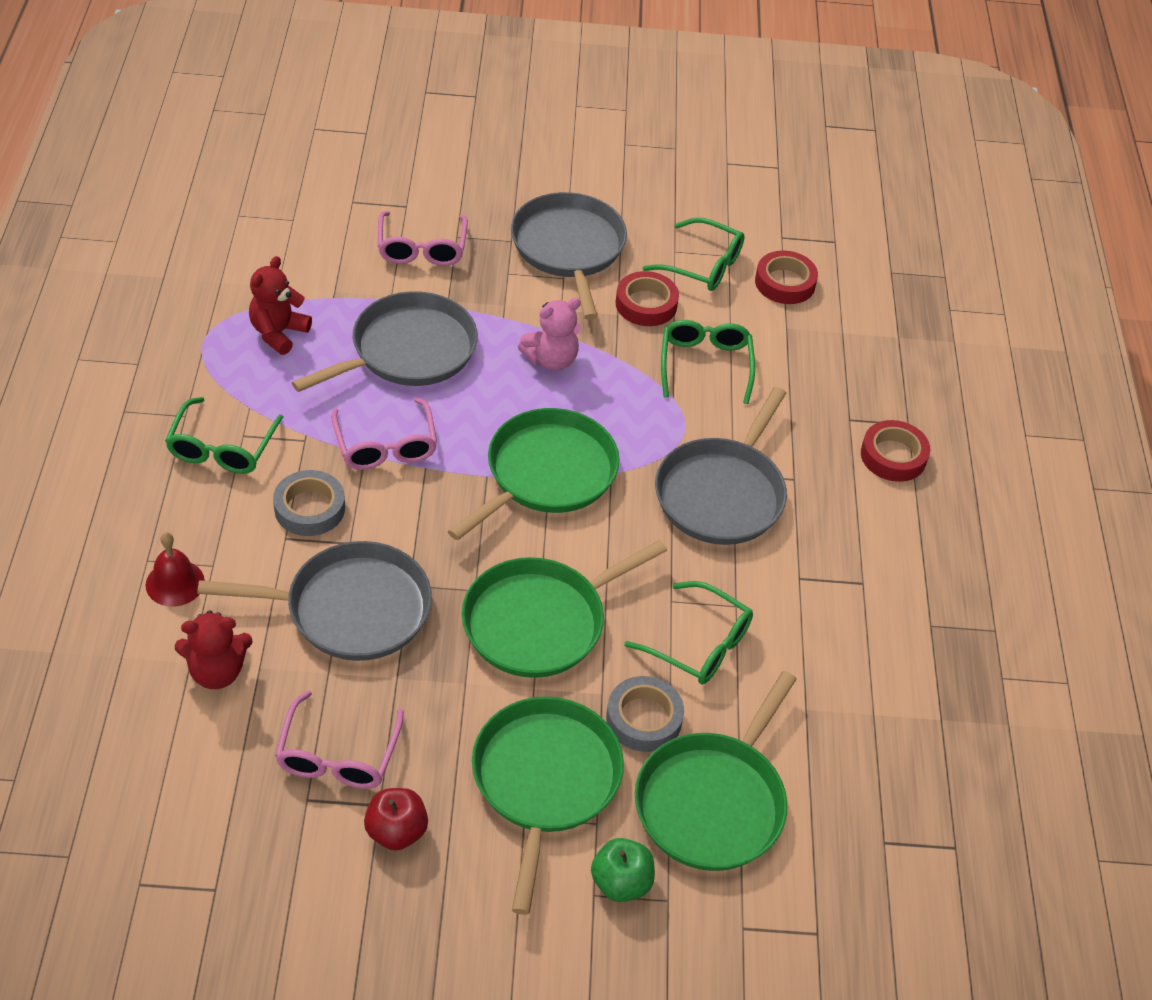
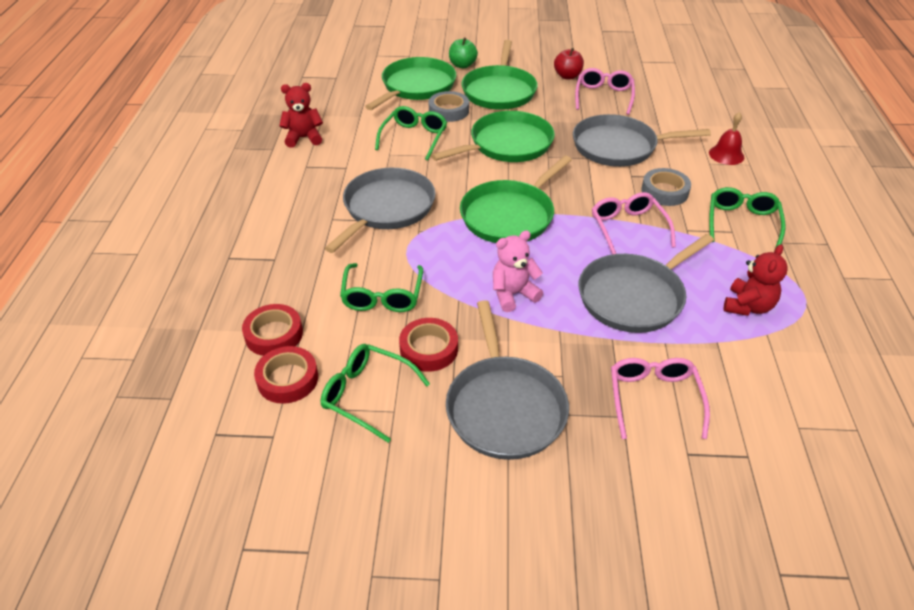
camera: 175 degrees left, 5 degrees down
red teddy bear [175,610,253,689] -> red teddy bear moved to [279,83,323,148]
green glasses [624,581,753,685] -> green glasses turned 75 degrees clockwise [375,106,447,161]
red tape [861,420,930,482] -> red tape moved to [242,304,303,356]

